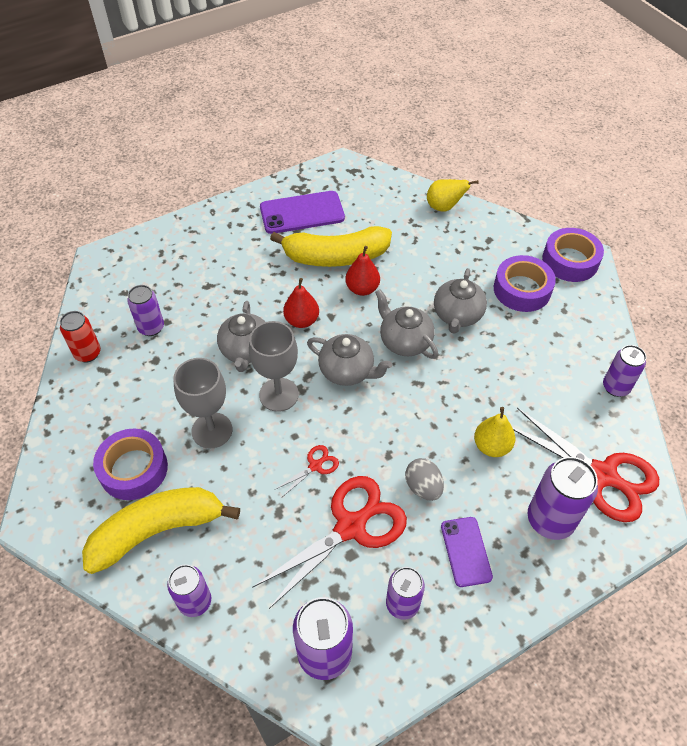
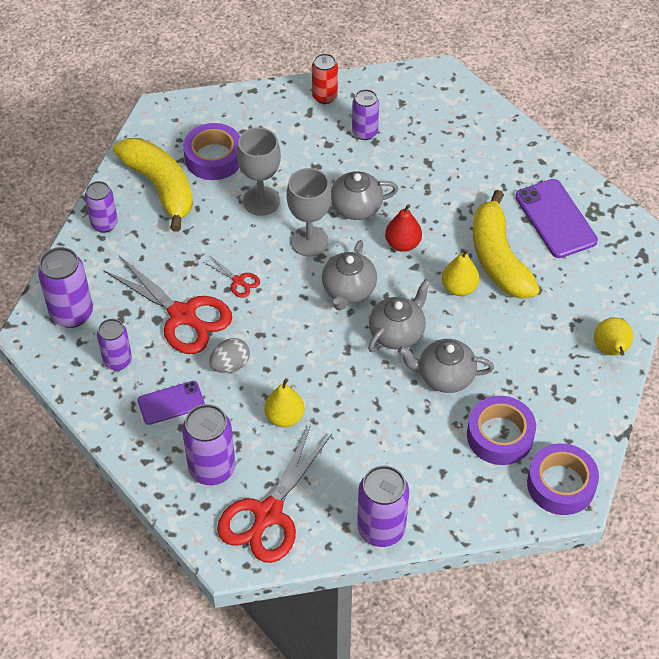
camera: 80 degrees right, 0 degrees up
red pear [345,246,380,296] -> yellow pear [442,249,480,296]
purple can [603,345,646,397] -> purple can [357,465,409,547], size x1.54

